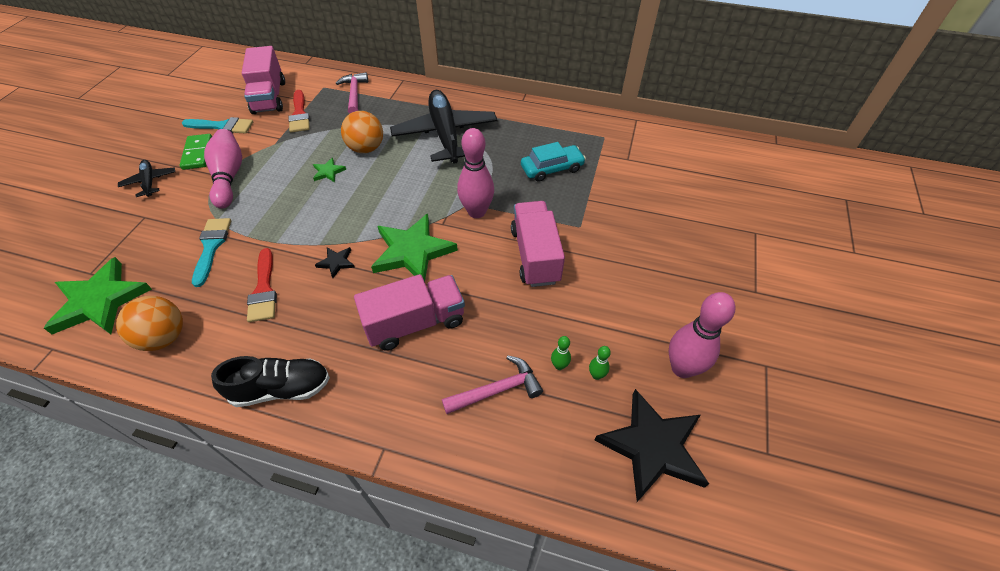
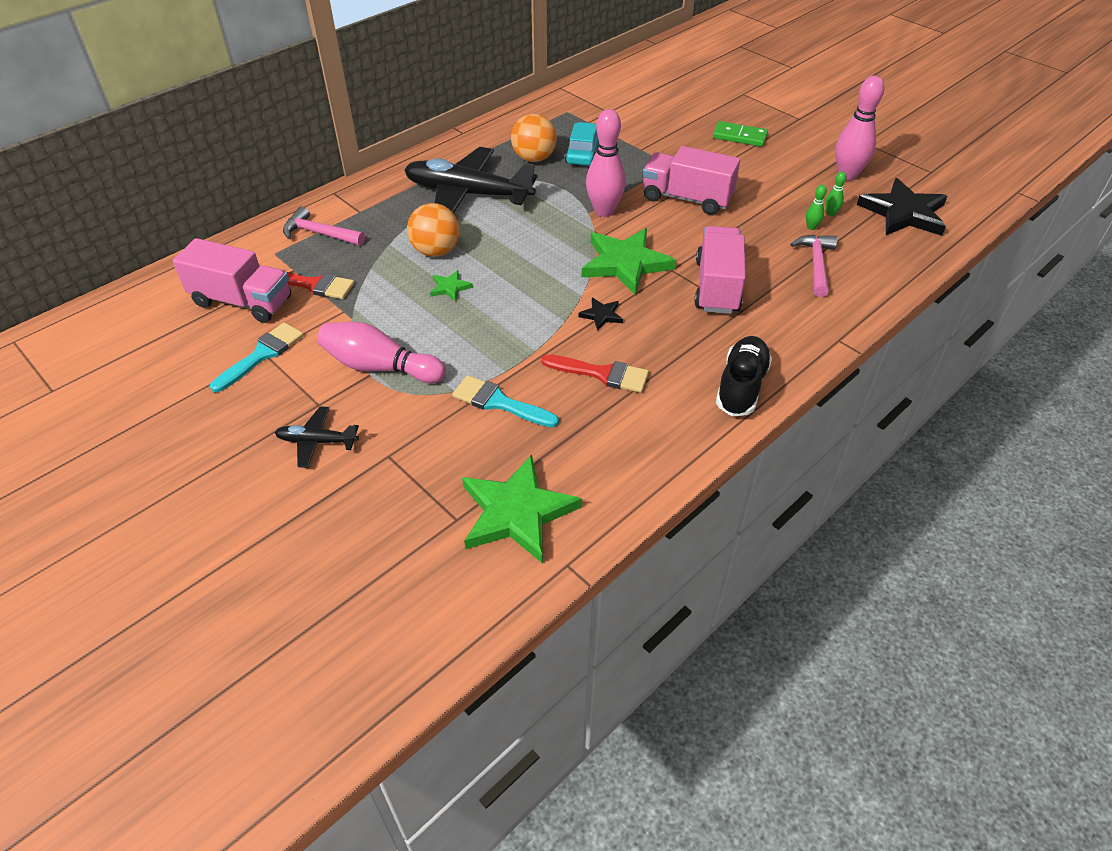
camera: 60 degrees left, 5 degrees down
orange ball [116,296,183,351] -> orange ball moved to [511,114,557,162]
green domino [180,134,212,170] -> green domino moved to [713,121,768,147]

